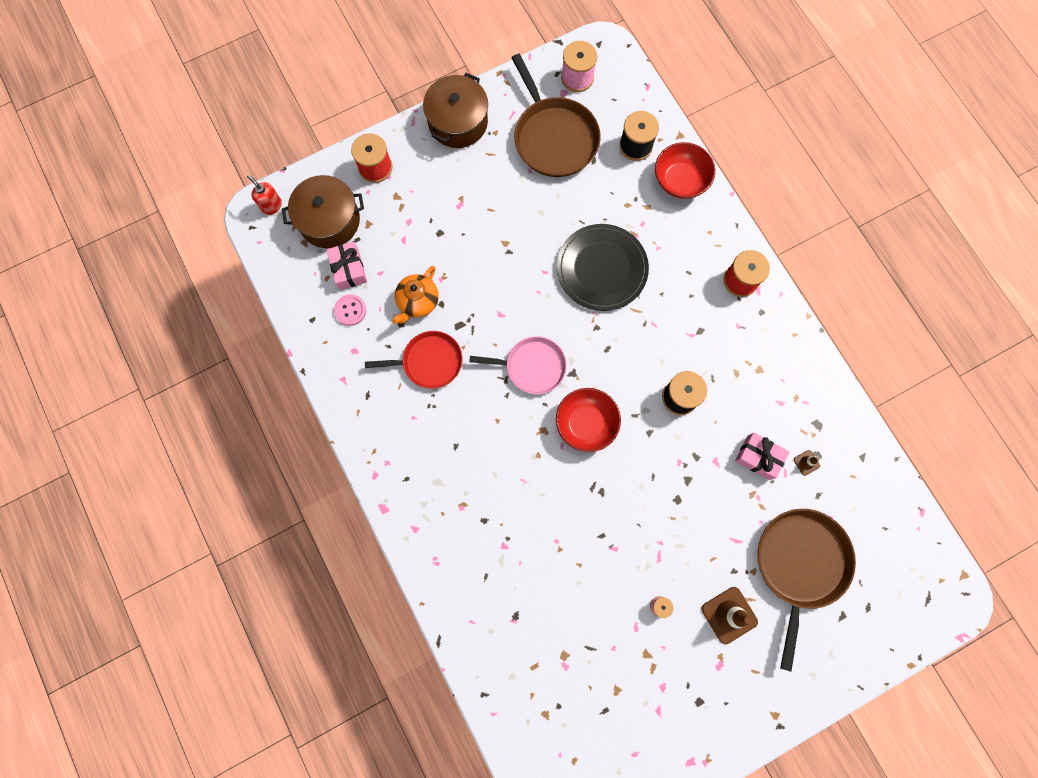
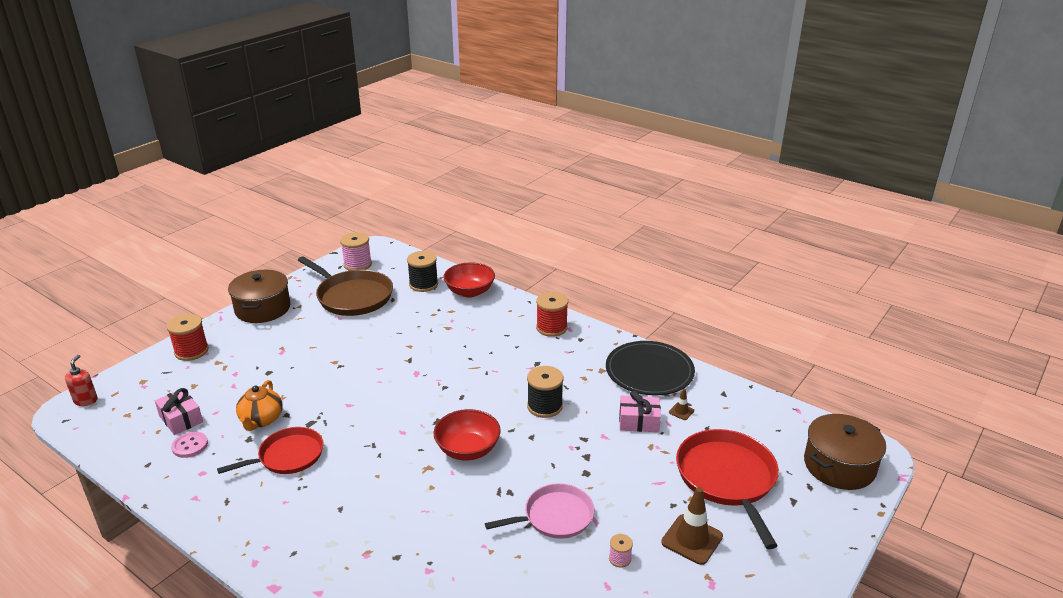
camera: 25 degrees left, 45 degrees down
red soap dispenser [247,175,282,215] -> red soap dispenser turned 75 degrees clockwise [65,355,98,406]
brown pot [282,175,364,248] -> brown pot moved to [804,414,886,490]
pink pan [469,336,567,394] -> pink pan moved to [485,483,594,539]
black plate [557,224,649,311] -> black plate moved to [606,341,695,395]
brown pan [757,509,856,672] -> red pan [676,429,779,549]

